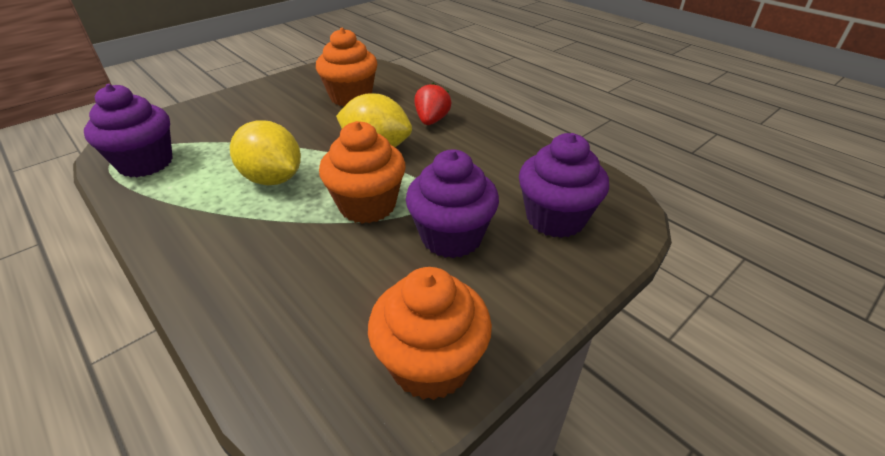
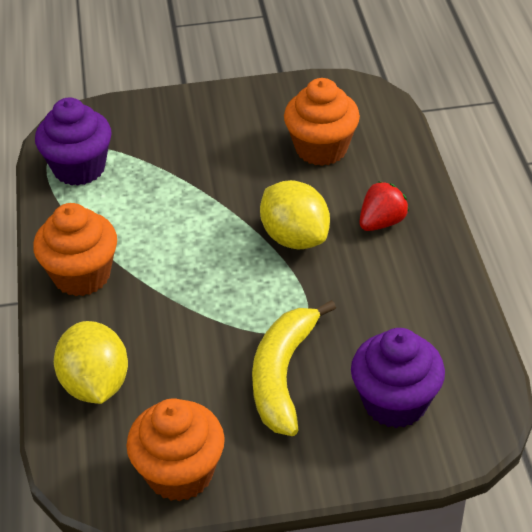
camera: 35 degrees right, 5 degrees up
yellow lemon [230,120,301,185] -> yellow lemon moved to [54,321,128,404]
orange cupcake [319,121,406,224] -> orange cupcake moved to [33,203,117,296]
purple cupcake [406,150,499,258] -> yellow banana [252,300,336,436]

